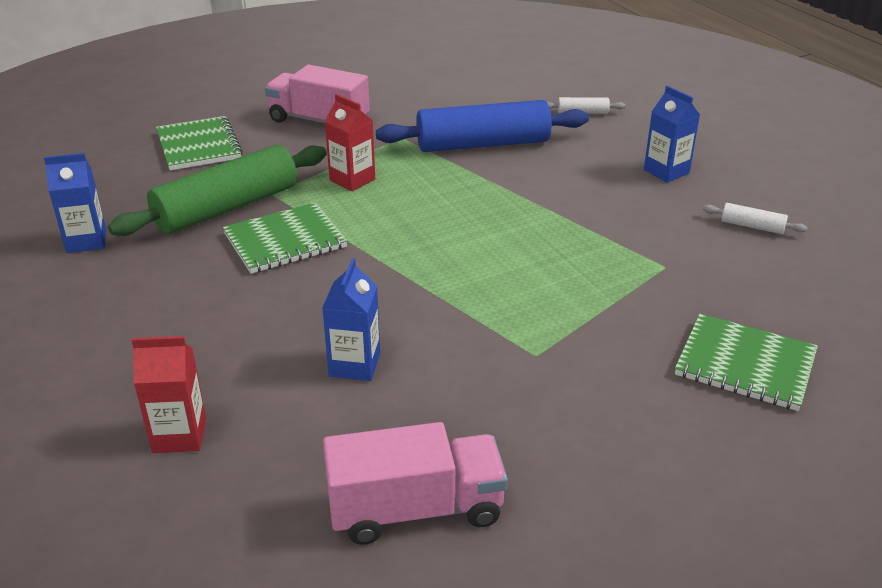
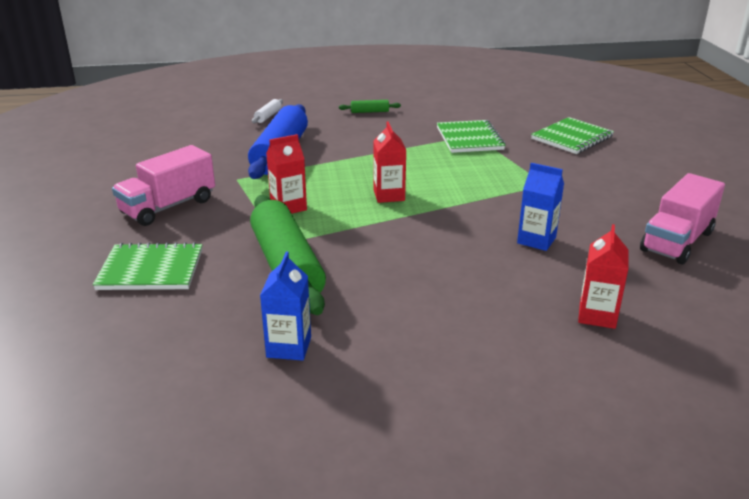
camera: 70 degrees left, 5 degrees down
green notebook [223,202,348,274] -> green notebook moved to [437,120,506,153]
pink truck [323,422,508,545] -> pink truck turned 150 degrees counterclockwise [640,173,725,265]
blue carton [644,86,700,183] -> green rolling pin [339,100,401,113]
white rolling pin [703,203,807,234] -> none
none -> red carton [374,122,406,203]

